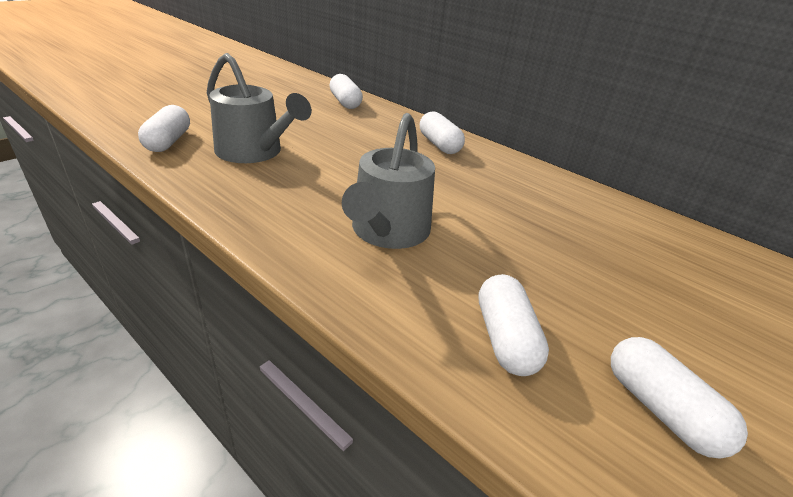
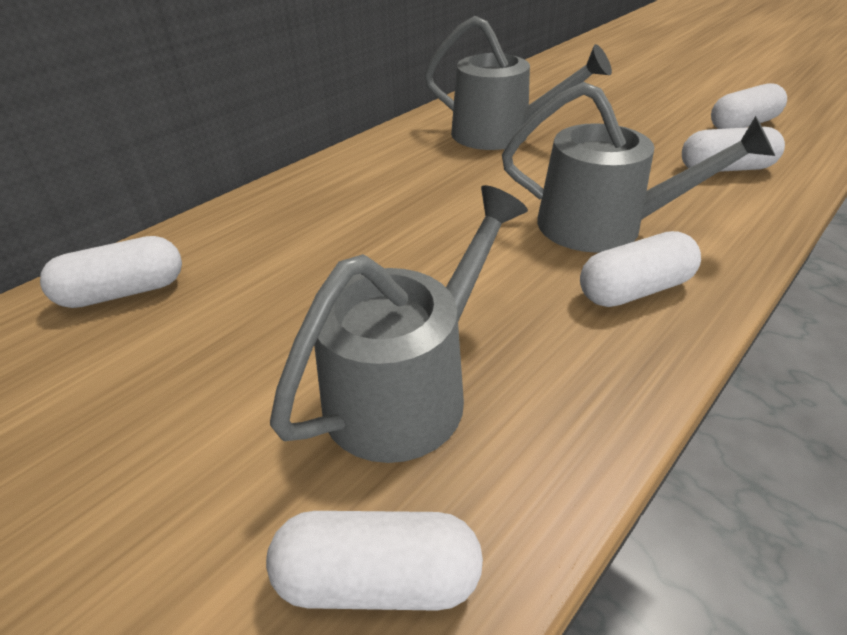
camera: 85 degrees left, 5 degrees up
white capsule [420,111,465,154] -> white capsule moved to [580,231,701,307]
none -> grey watering can [424,16,612,150]

